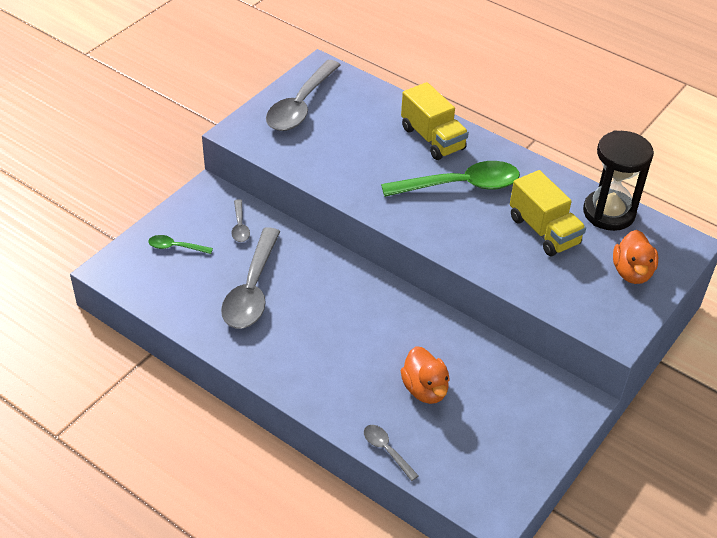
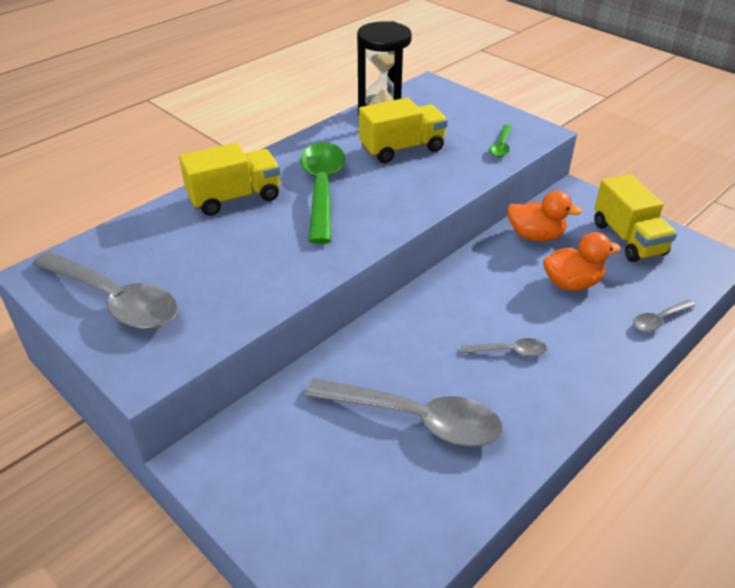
camera: 80 degrees left, 5 degrees down
green spoon [148,235,213,254] -> green spoon moved to [489,125,512,157]
grey spoon [231,199,250,242] -> grey spoon moved to [461,338,547,357]
orange duck [613,230,658,284] -> orange duck moved to [507,191,582,241]
none -> yellow truck [594,174,677,262]

